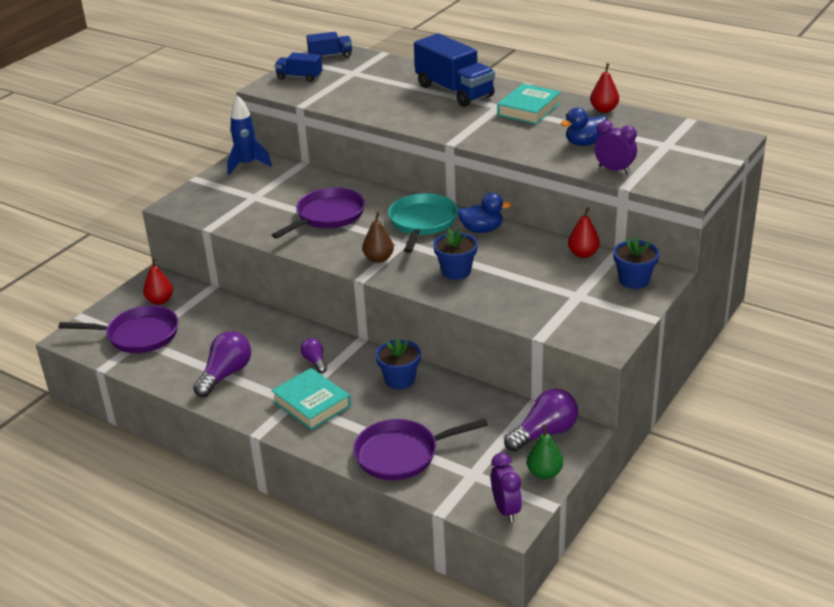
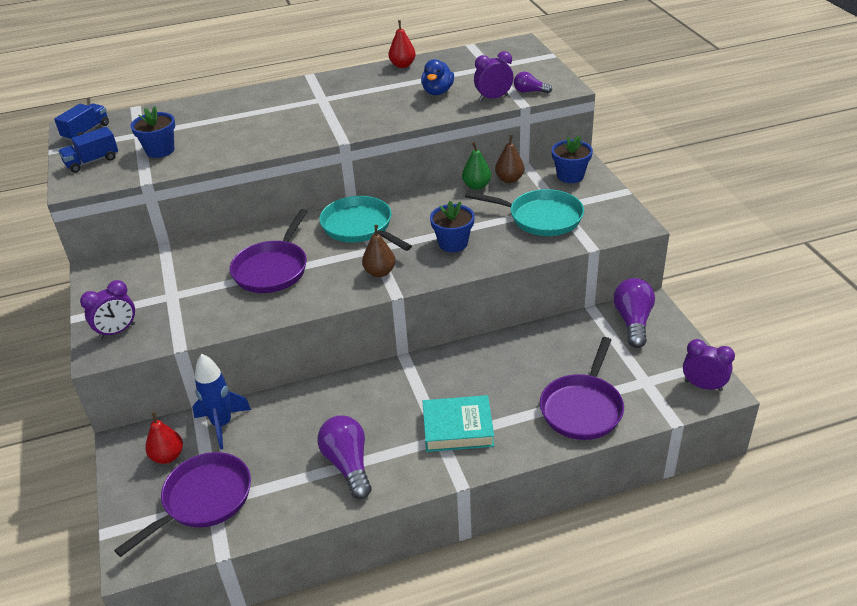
camera: 50 degrees left, 5 degrees up
blue rocket [227,95,272,175] -> blue rocket moved to [192,354,251,449]
purple pan [272,188,365,238] -> purple pan turned 150 degrees counterclockwise [230,209,308,293]
purple light bulb [301,338,327,373] -> purple light bulb moved to [514,72,552,94]
blue flower pot [376,337,421,389] -> blue flower pot moved to [131,106,175,158]
blue truck [414,33,495,107] -> none
blue duck [457,193,511,233] -> none
turquoise book [497,84,561,125] -> none
green pear [527,424,563,479] -> green pear moved to [462,142,491,190]
red pear [568,207,600,258] -> brown pear [495,135,524,183]
none -> purple clock [80,280,135,339]
none -> turquoise pan [465,189,584,236]

